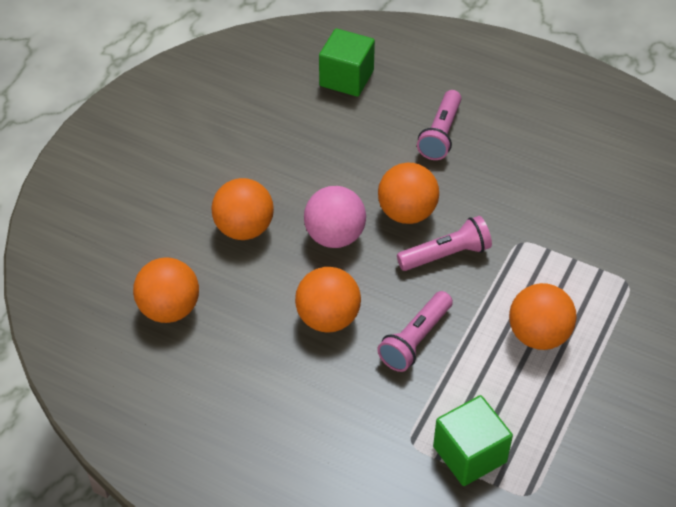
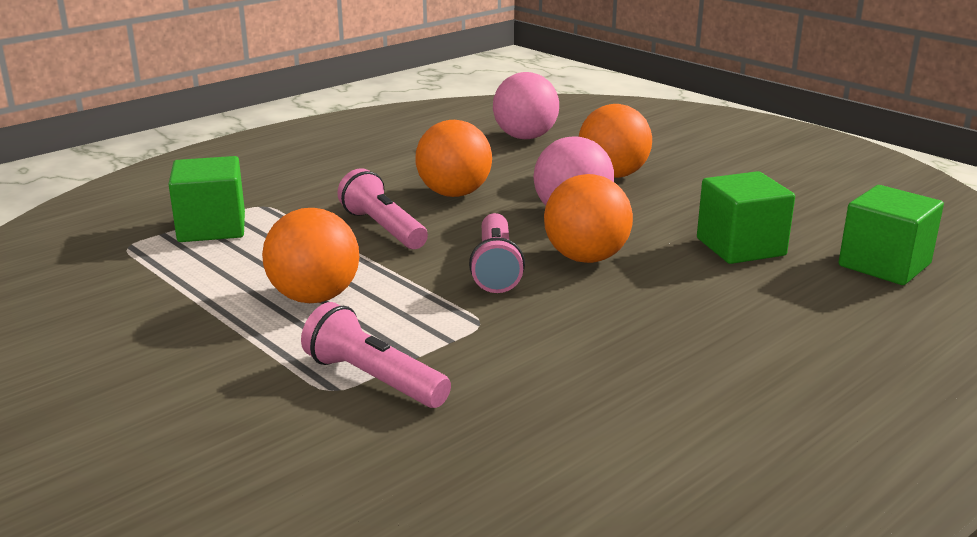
camera: 110 degrees right, 25 degrees down
orange ball [133,257,199,323] -> pink ball [493,72,559,139]
pink flashlight [417,90,461,160] -> pink flashlight moved to [301,302,451,408]
none -> green cube [697,171,795,264]

